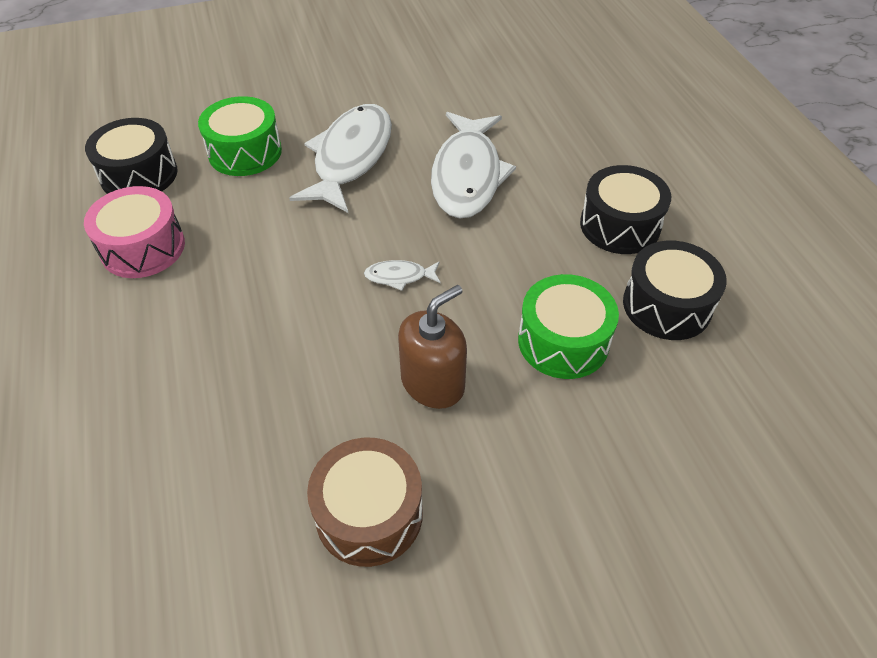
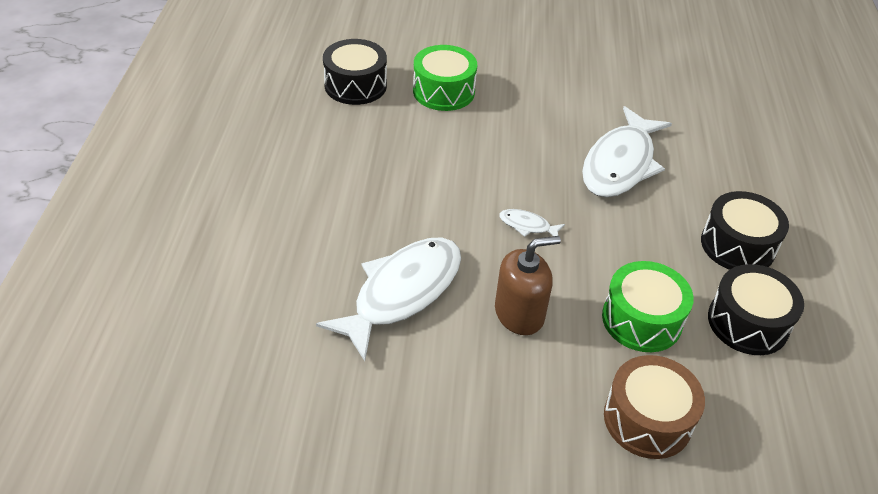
camera: 20 degrees right, 5 degrees down
pink drum [84,186,185,278] -> none
white fish [289,104,392,213] -> white fish moved to [316,237,461,361]
brown drum [307,438,423,567] -> brown drum moved to [604,355,705,459]

